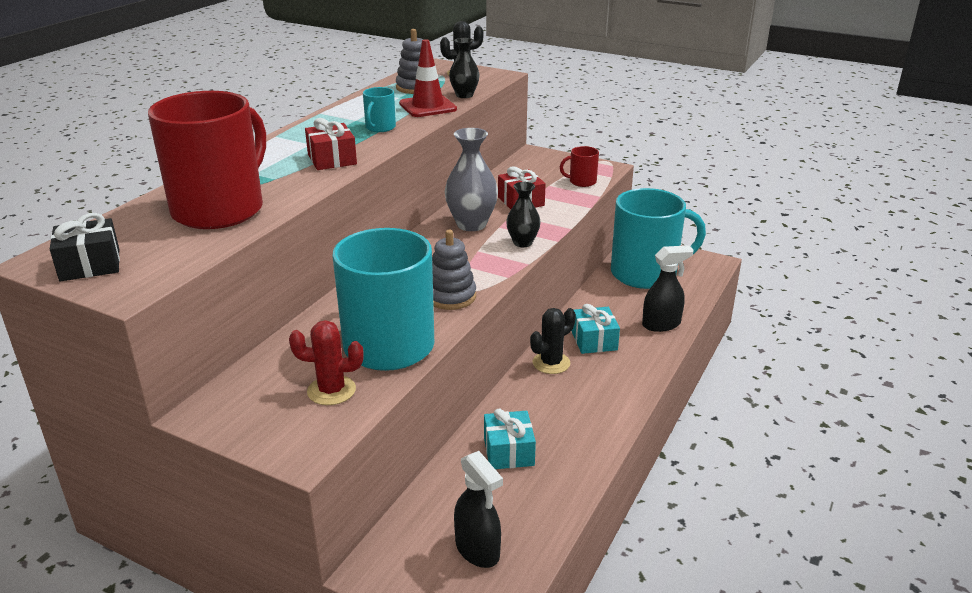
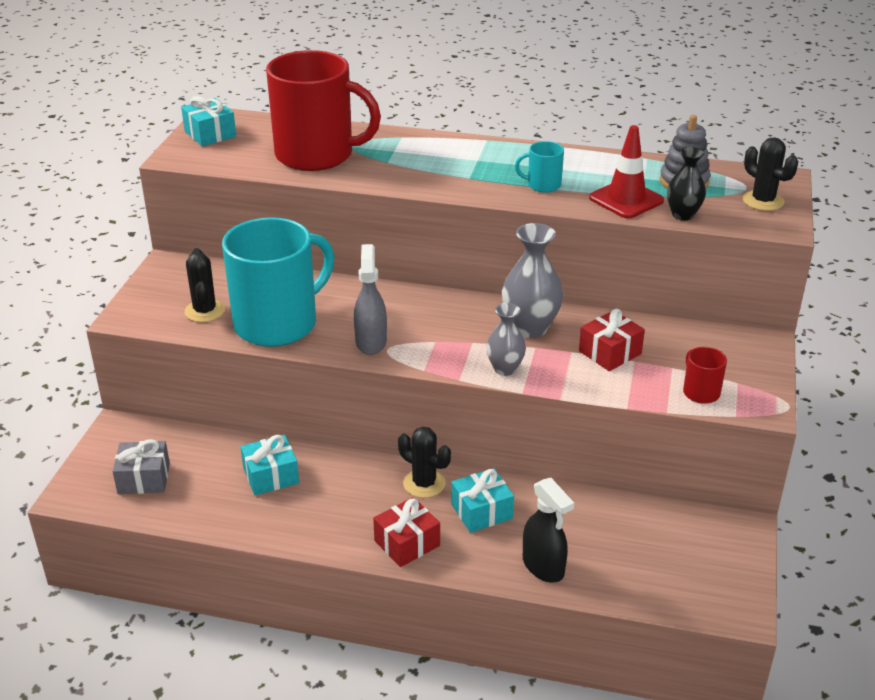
camera: 75 degrees right, 5 degrees up
black gift [50,213,120,282] -> turquoise gift [181,96,236,146]
red cactus [289,320,364,405] -> black cactus [184,248,225,322]
red gift [305,118,357,170] -> red gift moved to [373,497,440,567]
grey stacking toy [432,230,476,310] -> grey spray bottle [354,244,387,355]
black spray bottle [454,451,503,568] -> grey gift [113,439,170,494]
black vase [506,182,541,247] -> grey vase [486,303,526,376]
turquoise mug [611,188,706,289] -> none

